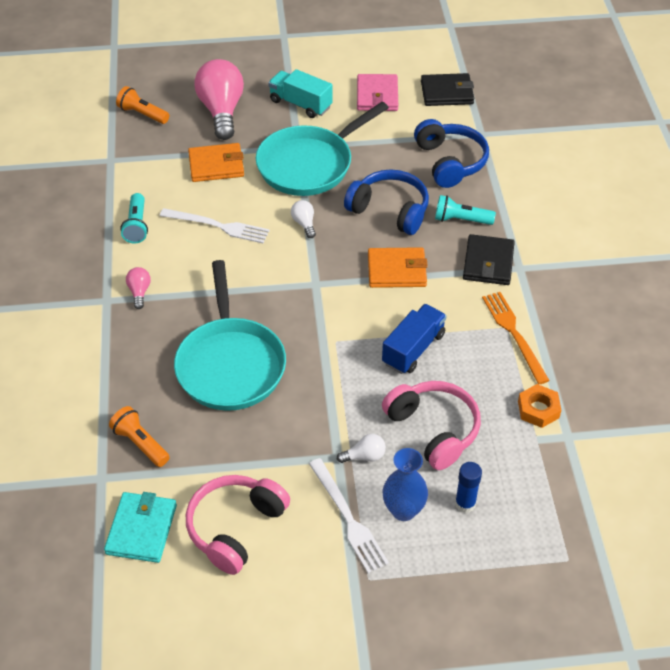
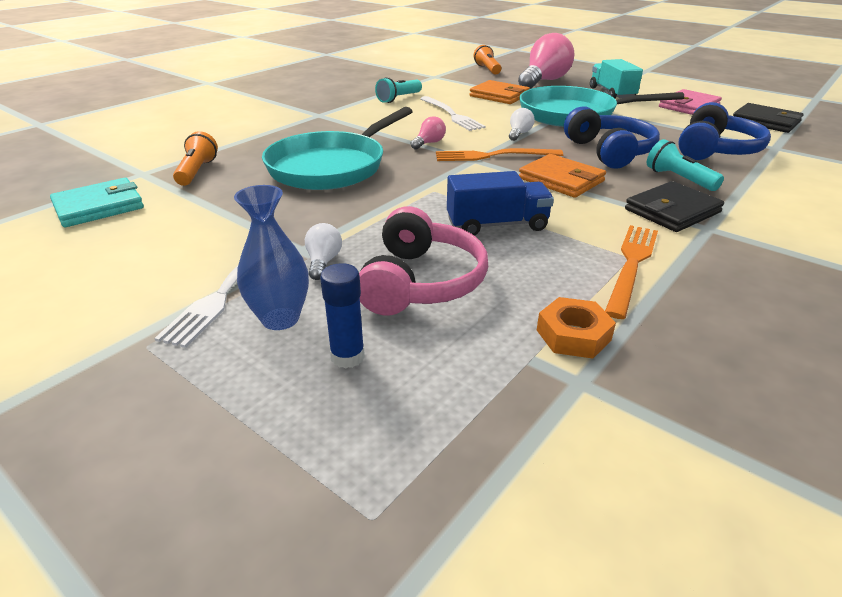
camera: 45 degrees right, 15 degrees down
pink light bulb [126,267,151,309] -> pink light bulb moved to [411,116,446,149]
pink headphones [186,475,290,575] -> none
white light bulb [337,434,386,463] -> white light bulb turned 120 degrees counterclockwise [305,223,342,280]
none -> orange fork [436,148,563,161]

